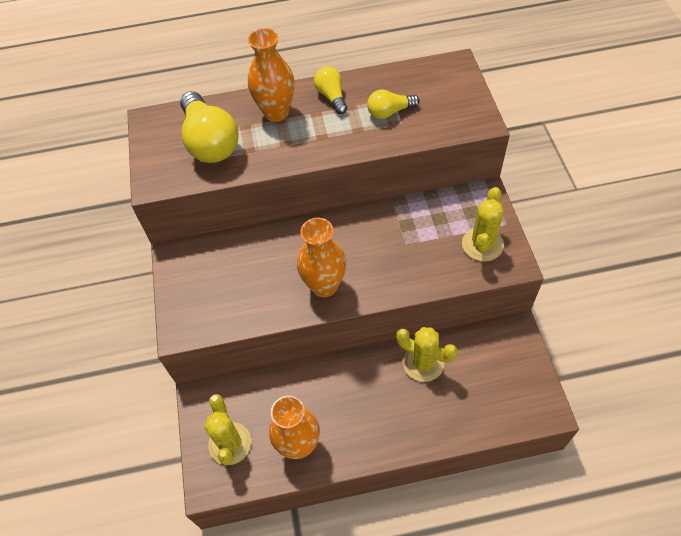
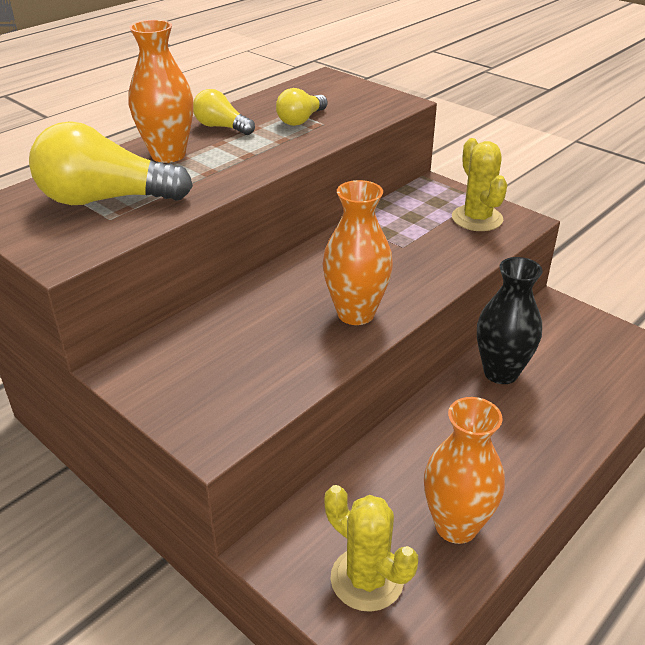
camera: 40 degrees left, 20 degrees down
yellow light bulb [180,91,239,163] -> yellow light bulb turned 150 degrees clockwise [29,121,193,205]
yellow cactus [396,327,458,382] -> black vase [477,257,543,384]

